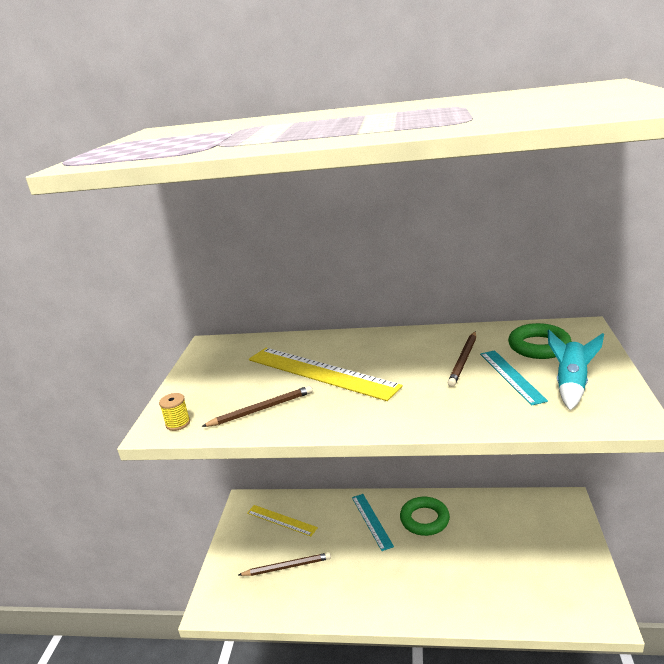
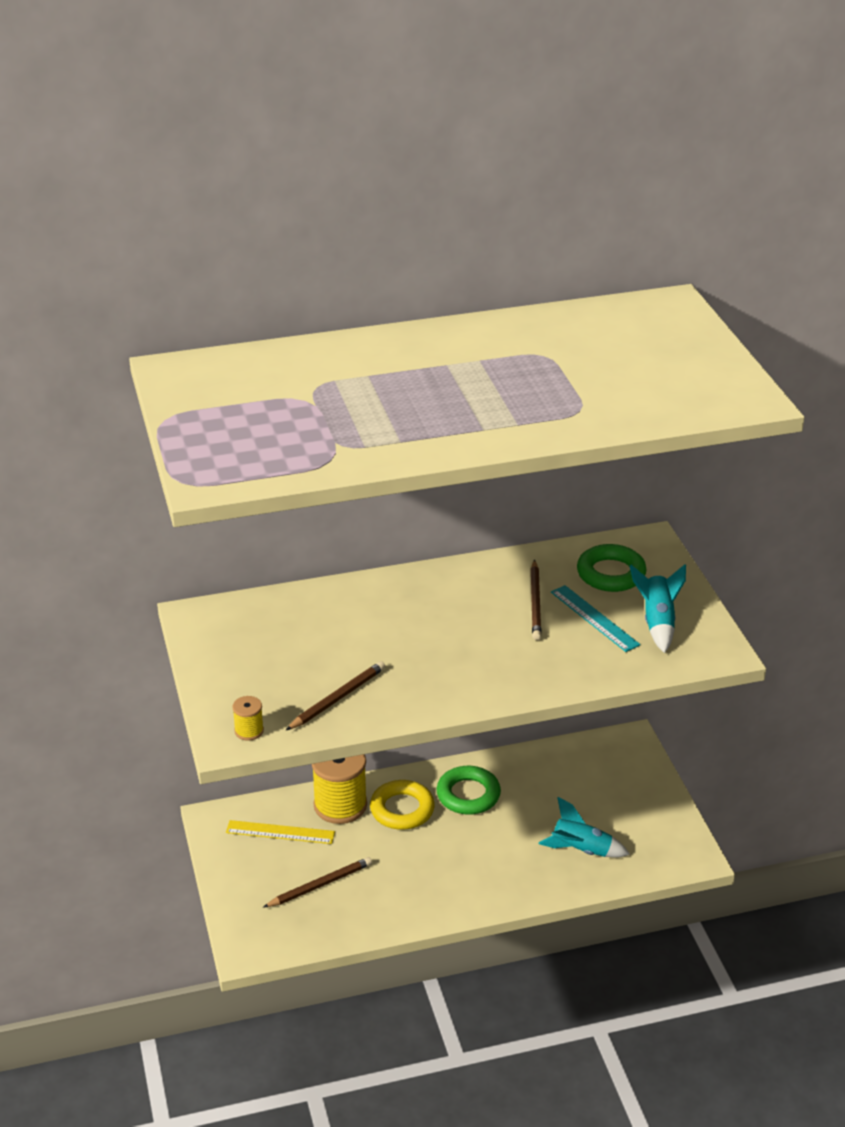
camera: 25 degrees left, 10 degrees up
yellow ruler [249,348,403,401] -> none
turquoise ruler [352,494,394,551] -> yellow ring [370,780,435,830]
none -> yellow spool [312,754,367,824]
none -> turquoise rocket [539,797,630,858]

